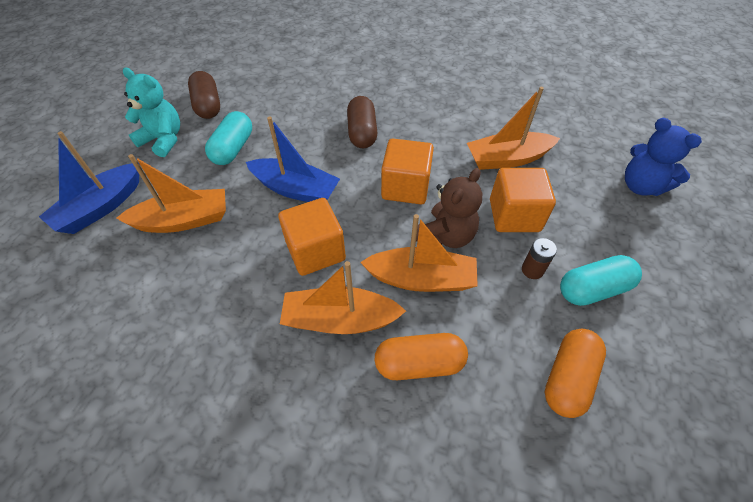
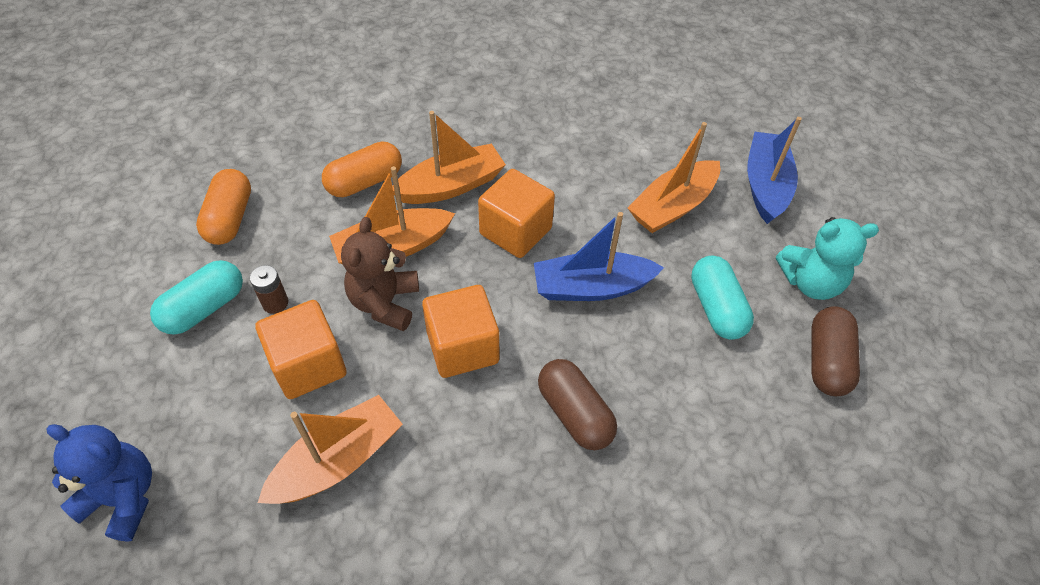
camera: 150 degrees right, 0 degrees up
brown capsule [188,71,220,119] -> brown capsule turned 60 degrees clockwise [811,306,860,396]

